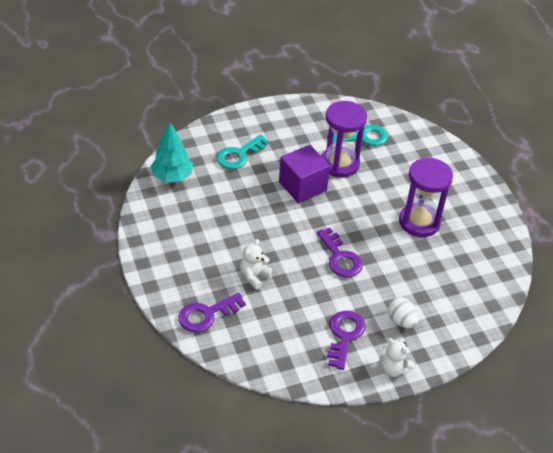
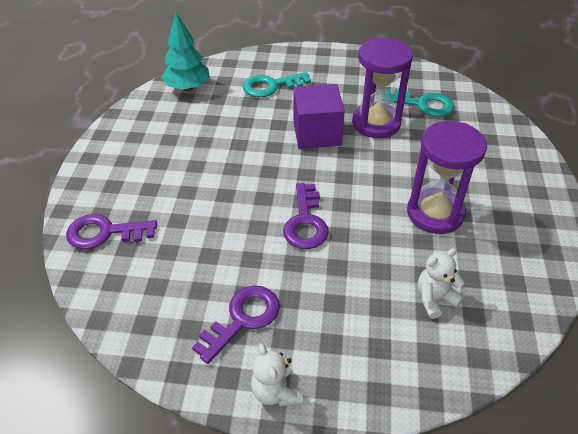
camera: 30 degrees right, 0 degrees up
white teddy bear [240,239,272,289] -> white teddy bear moved to [418,248,465,319]
white egg [388,297,419,328] -> none

